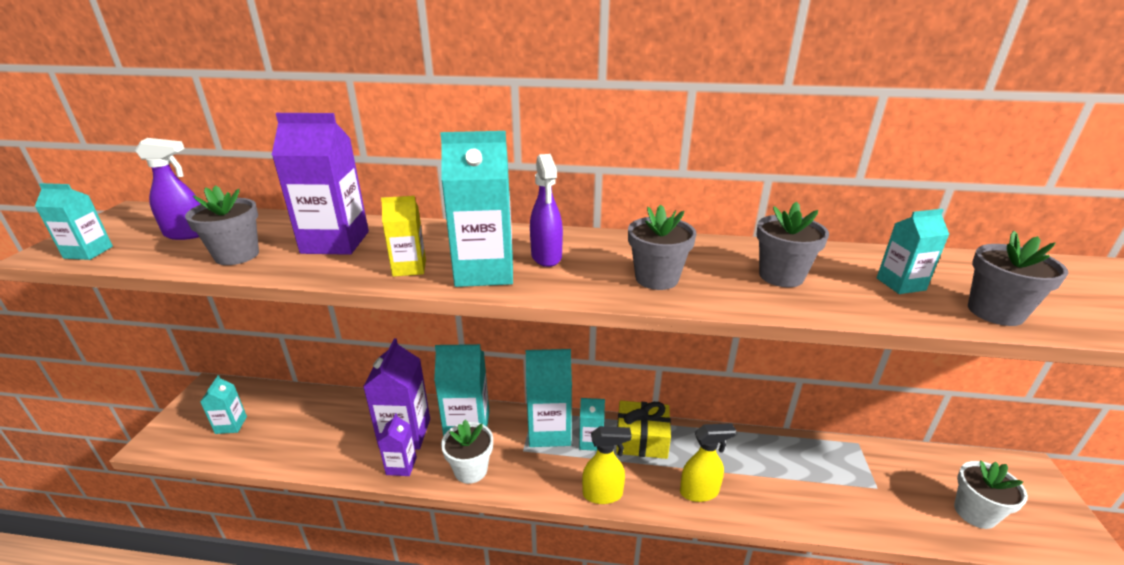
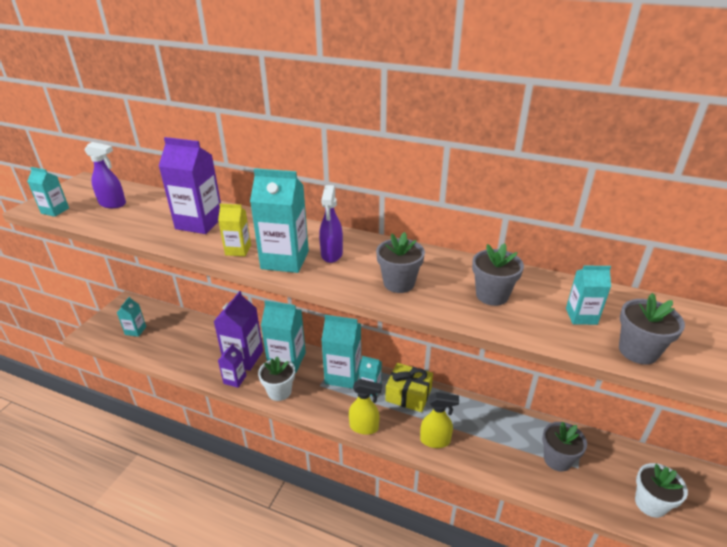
camera: 15 degrees right, 5 degrees up
grey flower pot [185,185,259,265] -> grey flower pot moved to [542,422,587,472]

